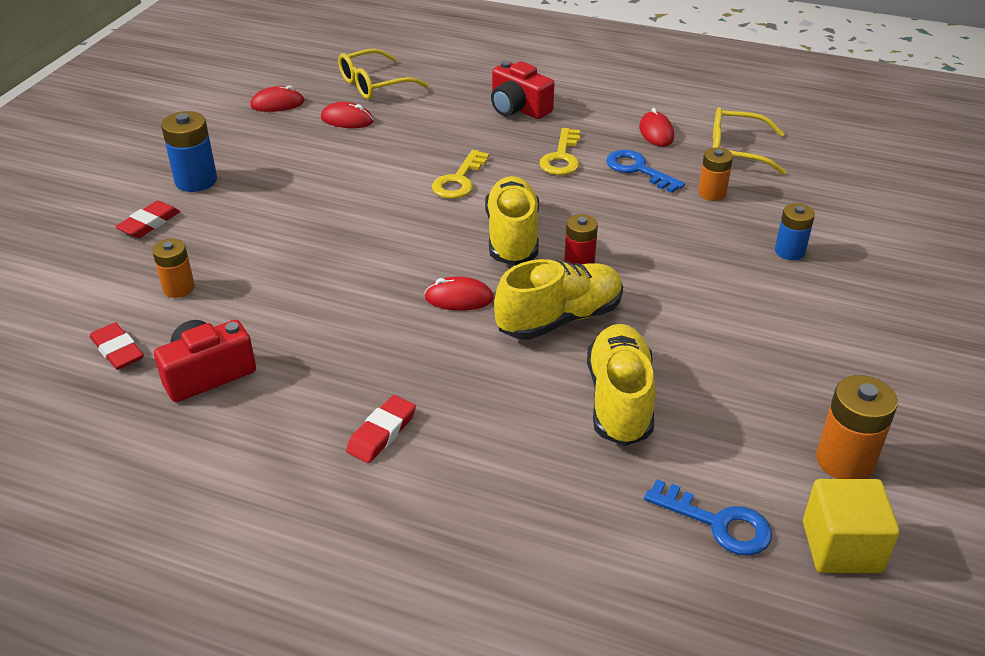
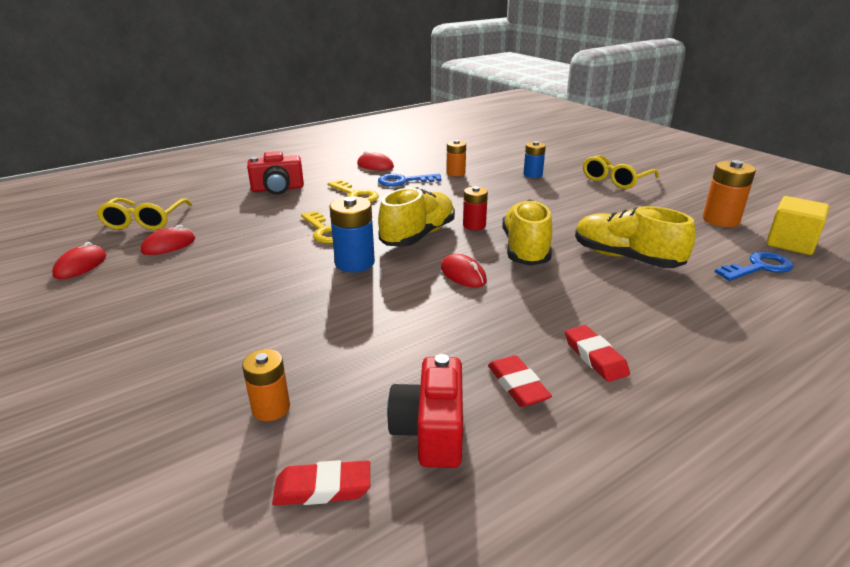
camera: 55 degrees left, 10 degrees down
red eraser [115,201,180,238] -> red eraser moved to [488,355,552,407]
blue battery [161,111,217,192] -> blue battery moved to [329,196,375,272]
red mouse [424,277,494,311] -> red mouse turned 75 degrees counterclockwise [441,254,487,287]
yellow shoe [485,176,539,265] -> yellow shoe turned 90 degrees clockwise [378,187,455,247]
yellow glasses [713,107,787,175] -> yellow glasses moved to [583,155,659,189]

